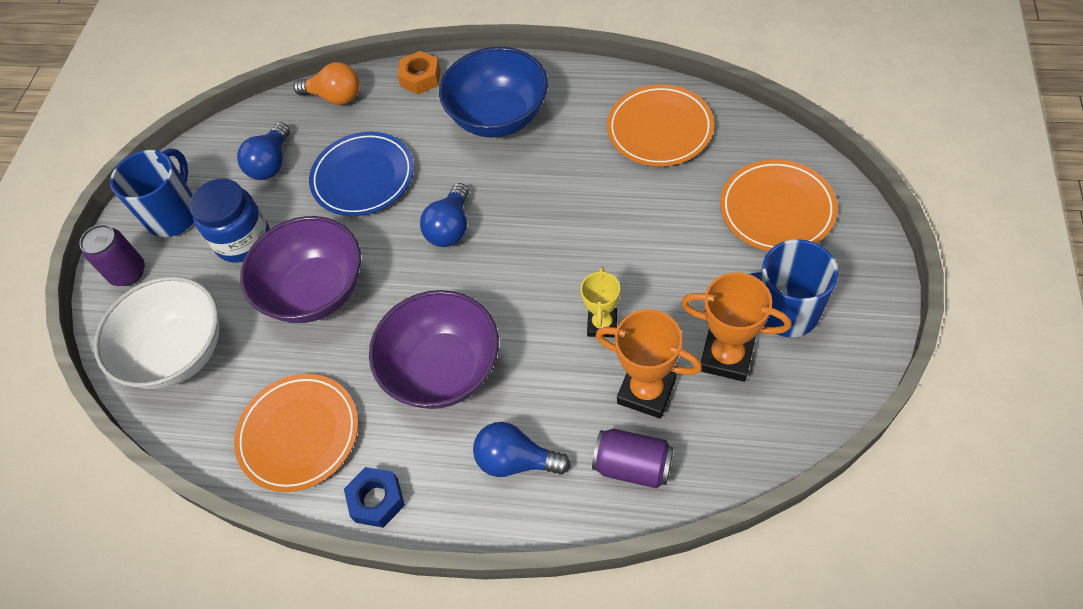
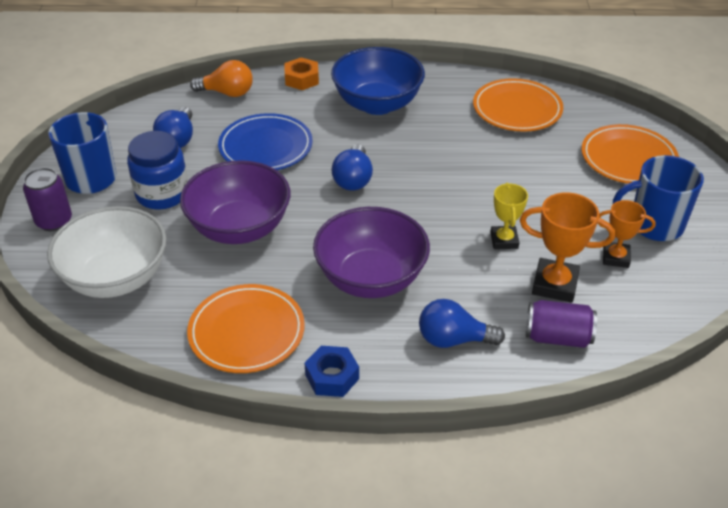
camera: 15 degrees left, 15 degrees down
orange trophy [681,272,791,382] -> orange trophy [598,200,656,268], size x0.65

